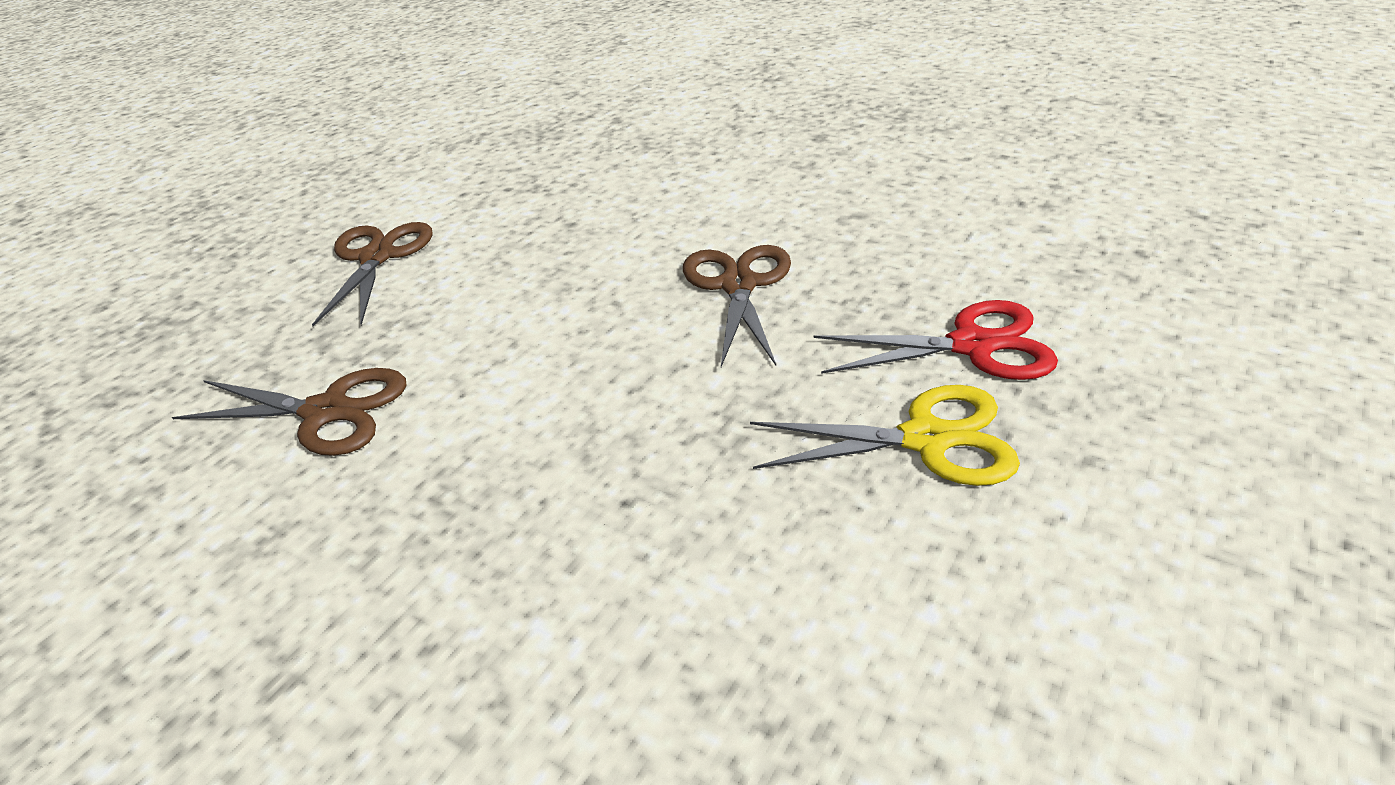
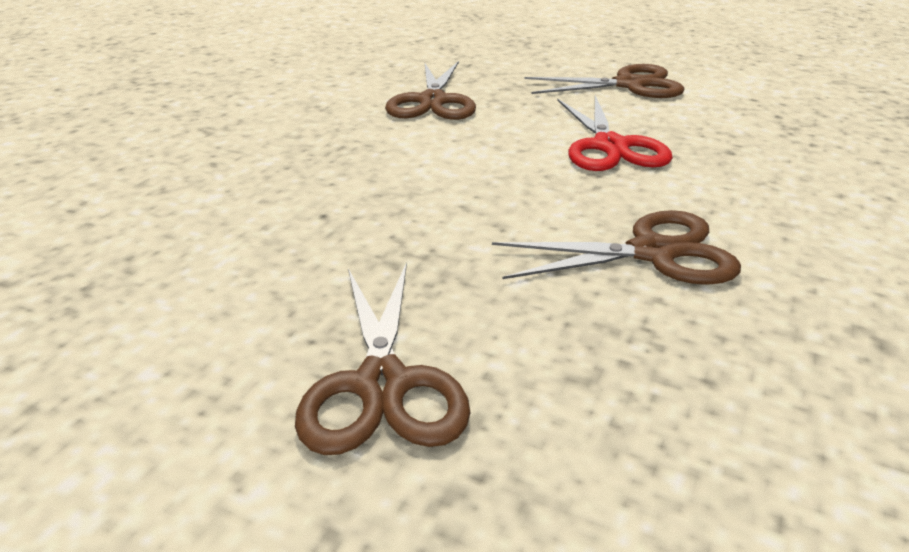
camera: 80 degrees right, 5 degrees down
yellow scissors [750,385,1020,486] -> brown scissors [295,262,470,455]
red scissors [814,300,1058,380] -> red scissors moved to [557,95,673,171]

